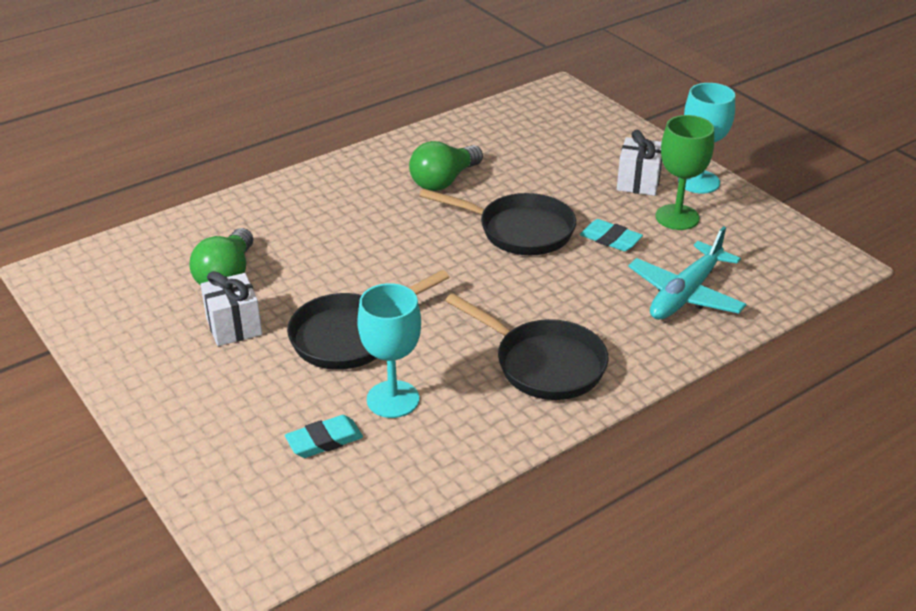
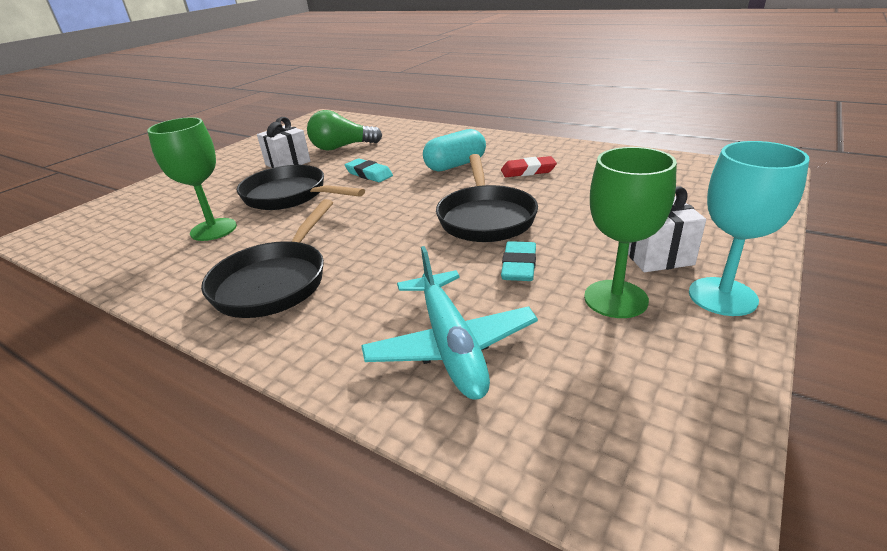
camera: 70 degrees right, 5 degrees down
turquoise eraser [285,415,363,458] -> turquoise eraser moved to [345,158,393,182]
turquoise goblet [357,283,421,418] -> green goblet [147,117,237,241]
green light bulb [409,141,483,191] -> red eraser [501,156,557,177]
turquoise plane [628,226,747,320] -> turquoise plane turned 120 degrees counterclockwise [361,246,538,400]
none -> turquoise capsule [423,129,486,172]

